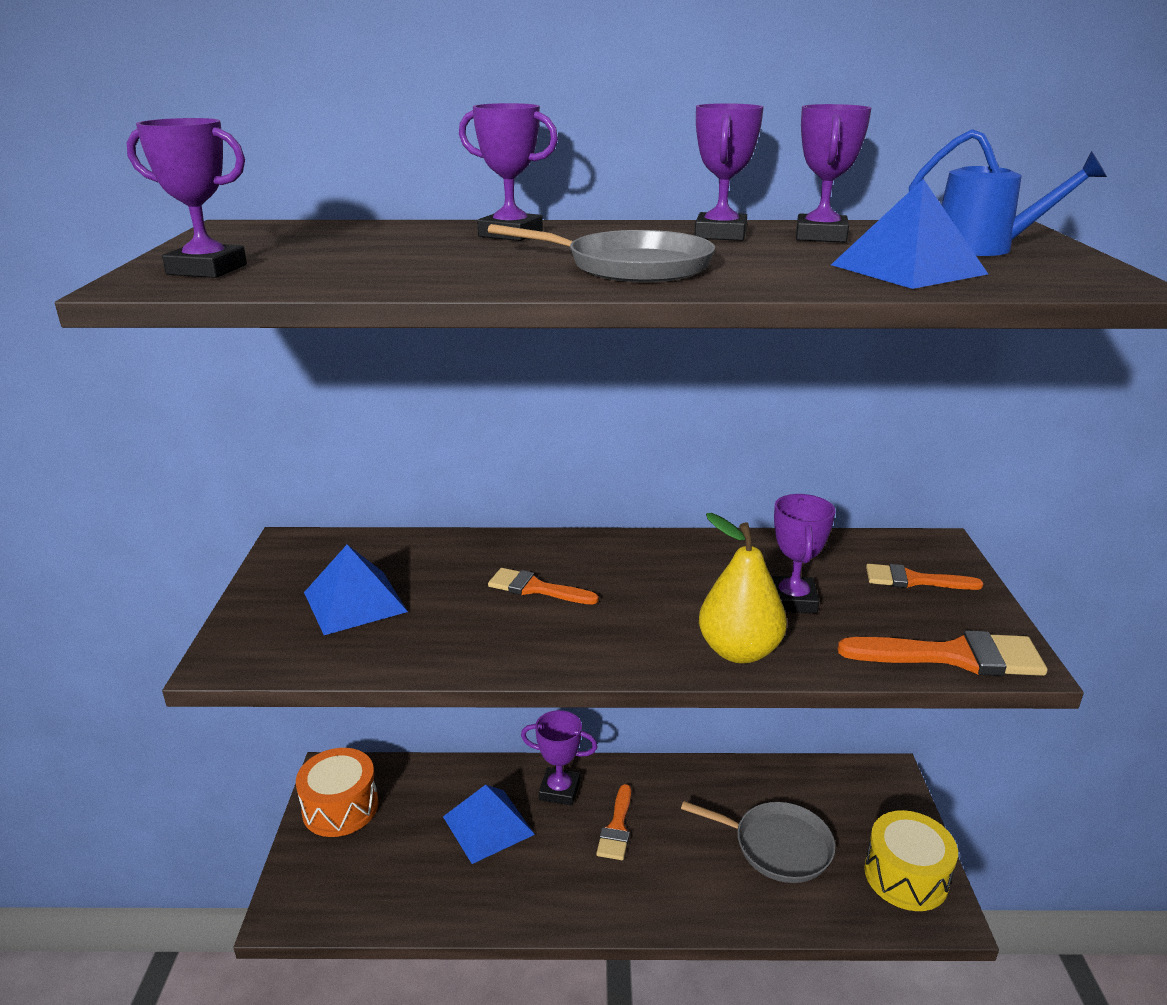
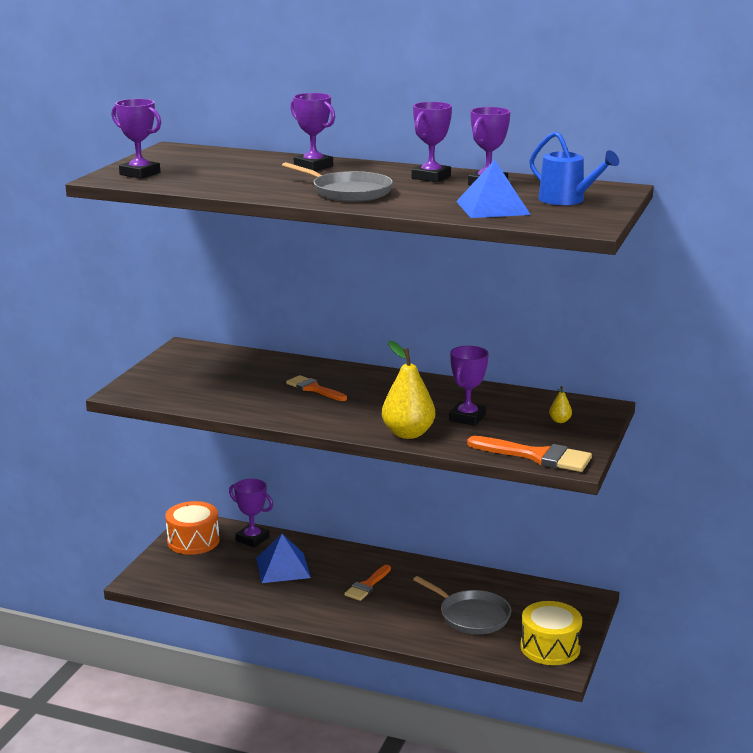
camera: 20 degrees right, 5 degrees down
blue pyramid [304,545,408,635] -> none
purple trophy [521,710,597,806] -> purple trophy moved to [229,479,273,548]
orange brush [866,564,983,590] -> yellow pear [549,386,572,423]

